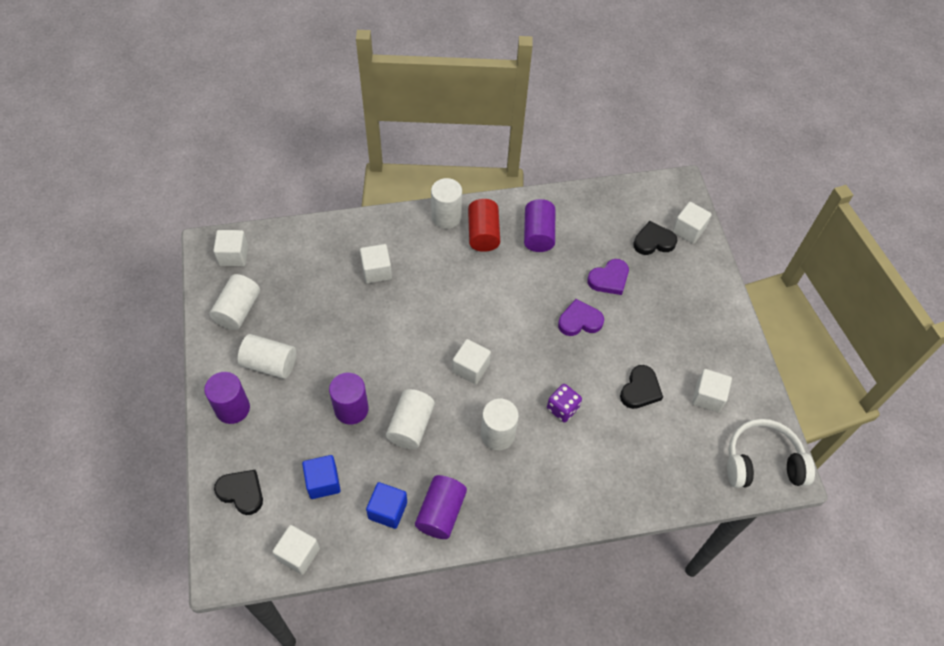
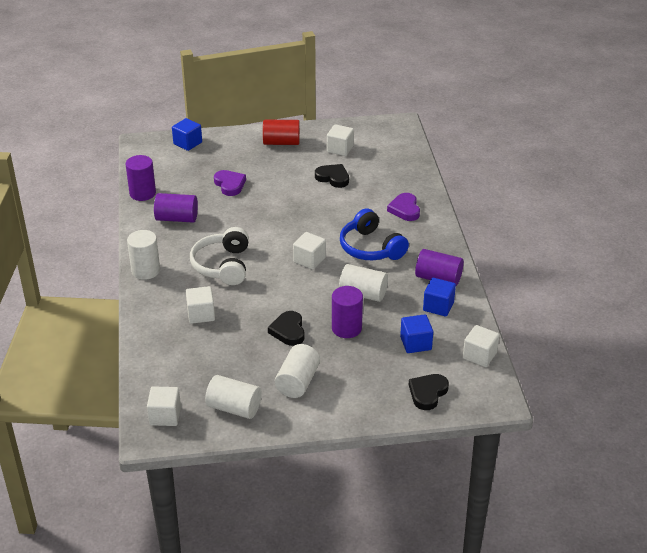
camera: 85 degrees left, 20 degrees down
purple cylinder [204,372,250,424] -> purple cylinder moved to [126,155,156,201]
red cylinder [468,199,500,252] -> red cylinder moved to [263,120,300,145]
white cylinder [481,399,519,450] -> blue headphones [340,208,409,260]
purple dice [547,384,582,422] -> none
purple heart [558,299,604,336] -> purple heart moved to [387,193,420,221]
black heart [633,221,677,255] -> black heart moved to [268,311,305,346]
white cube [672,202,712,244] -> blue cube [172,118,202,151]
white headphones [727,419,815,488] -> white headphones moved to [190,227,249,285]

